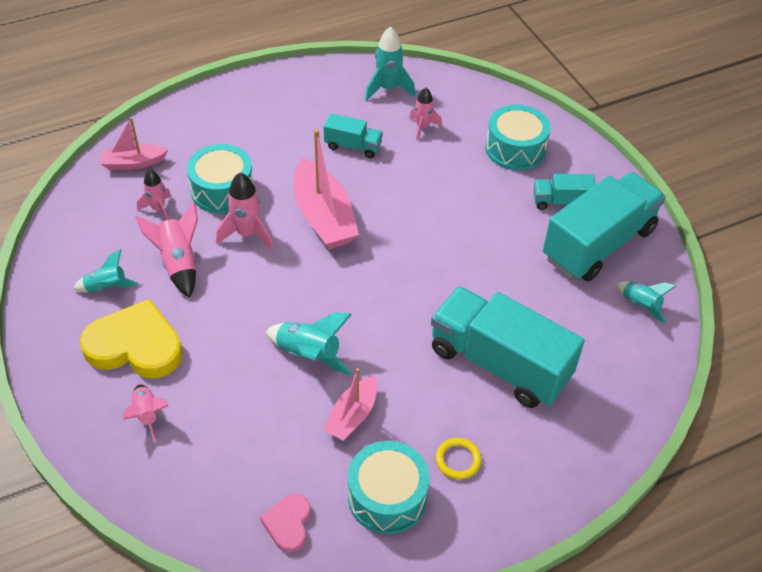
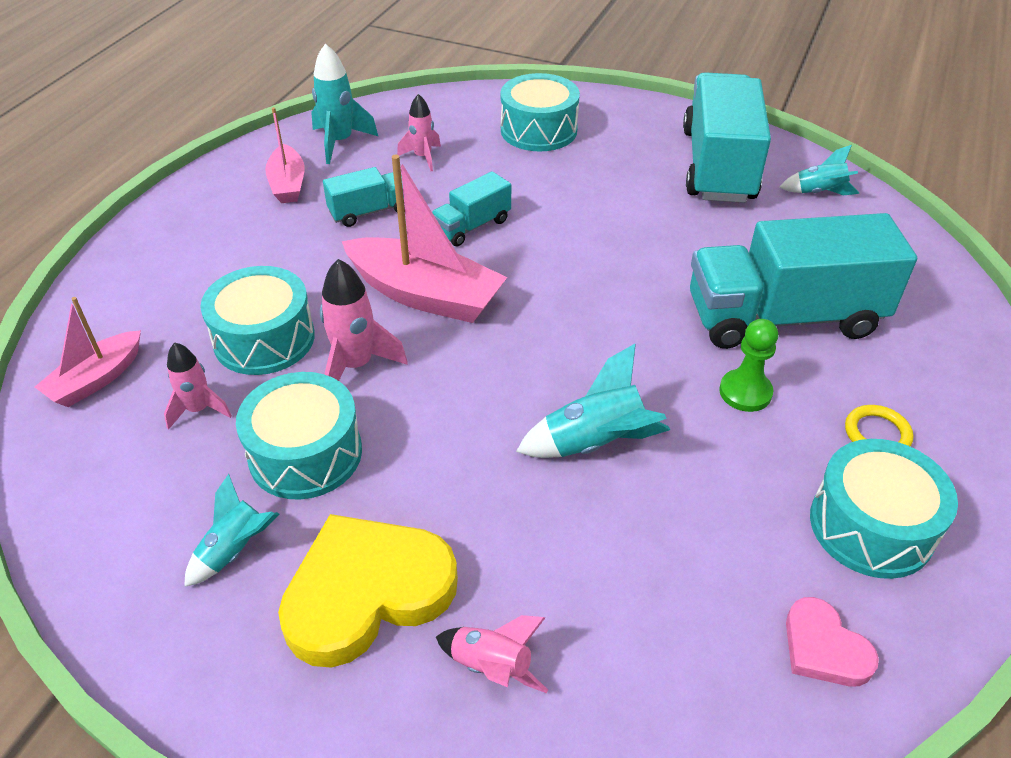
camera: 40 degrees left, 5 degrees down
pink rocket [135,202,198,298] -> turquoise drum [236,372,362,500]
pink boat [323,368,377,441] -> pink boat moved to [265,107,304,203]
turquoise truck [533,173,596,210] -> turquoise truck moved to [432,171,511,246]
none -> green pawn [719,319,778,412]

